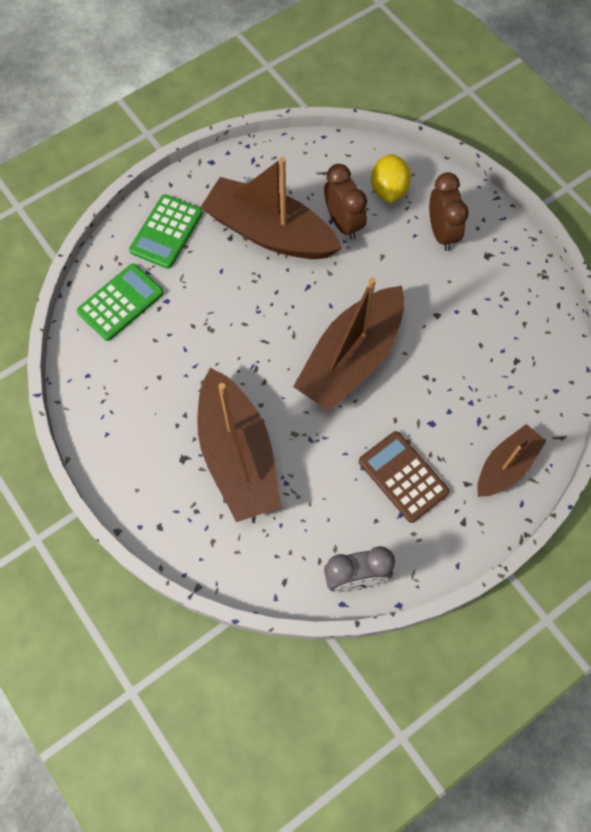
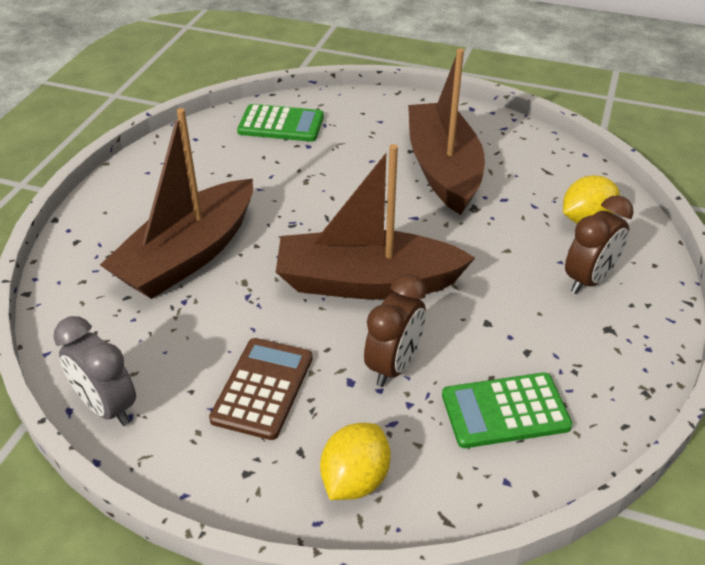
camera: 55 degrees right, 25 degrees down
green calculator [129,194,203,269] -> green calculator moved to [442,372,572,448]
brown clock [324,164,367,240] -> brown clock moved to [364,274,426,387]
brown boat [477,424,547,497] -> yellow lemon [320,423,391,500]

